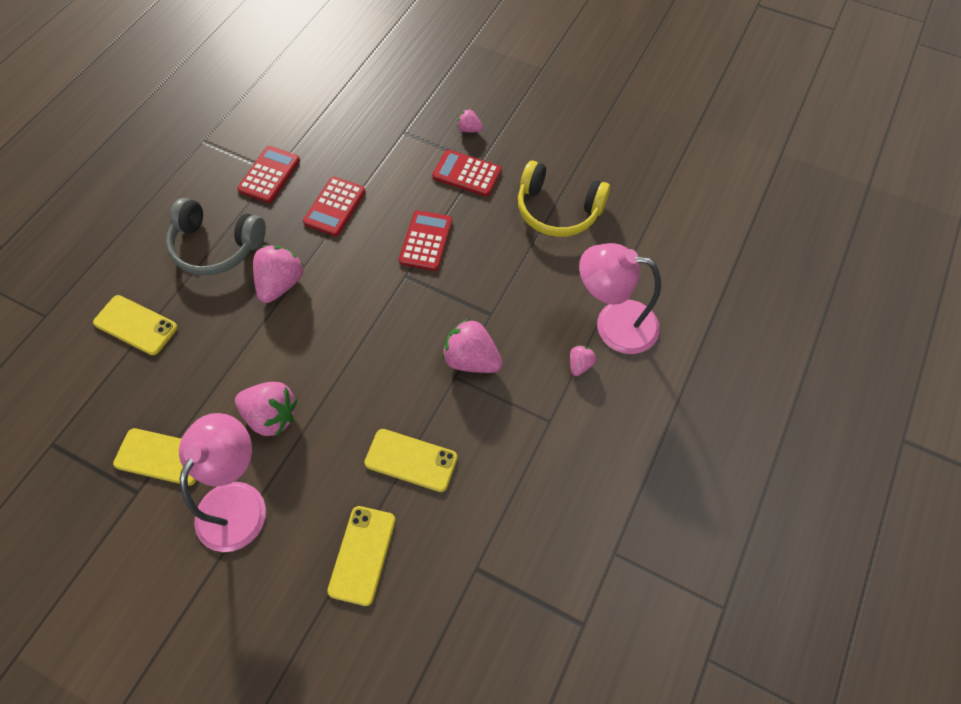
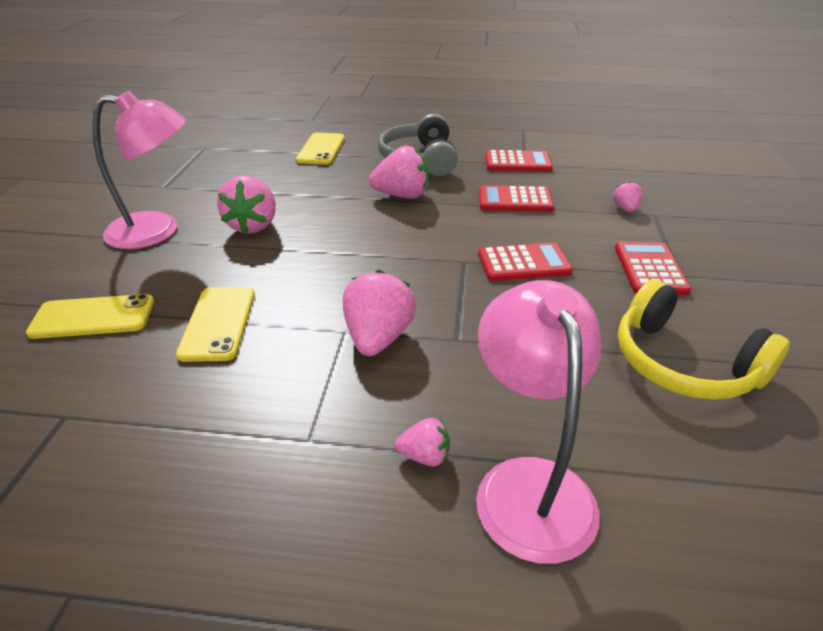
camera: 70 degrees right, 25 degrees down
yellow phone [113,428,197,486] -> none
pink strawberry [457,109,483,132] -> pink strawberry moved to [613,181,643,212]
yellow headphones [518,160,610,237] -> yellow headphones turned 45 degrees counterclockwise [618,280,790,400]

